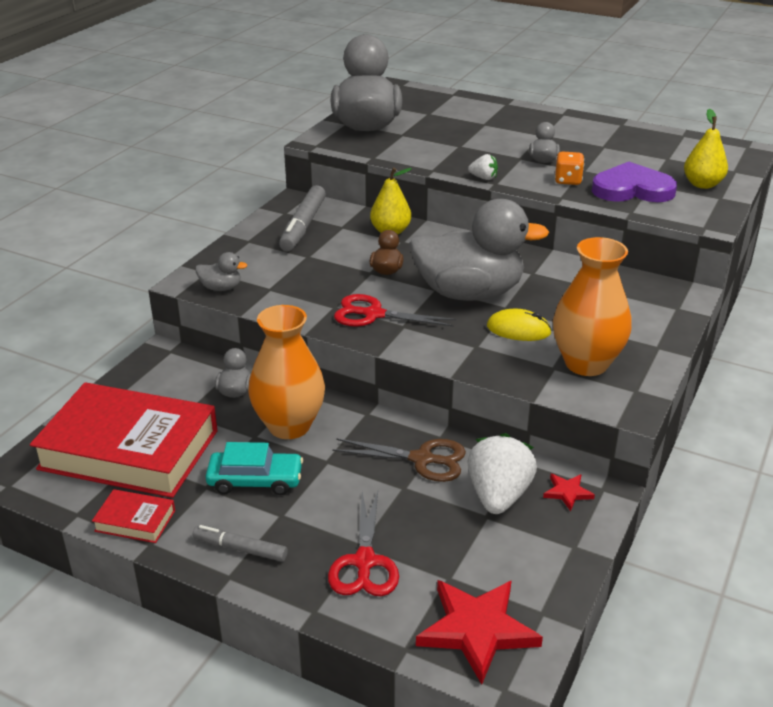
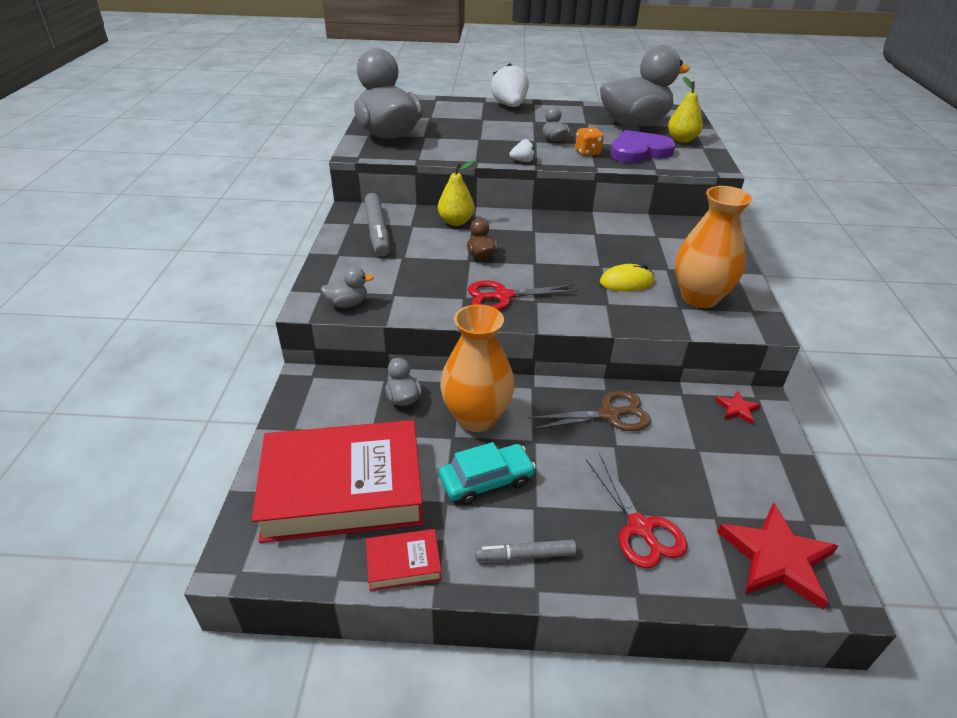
camera: 25 degrees left, 5 degrees up
grey duck [409,199,549,301] -> grey duck moved to [600,45,690,127]
white strawberry [468,433,537,514] -> white strawberry moved to [491,63,529,107]

